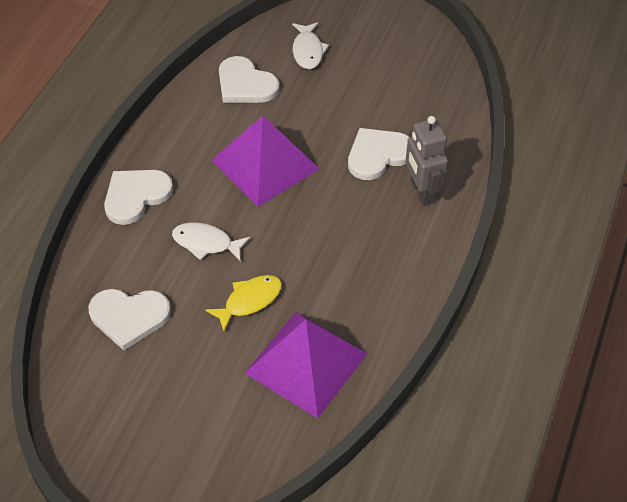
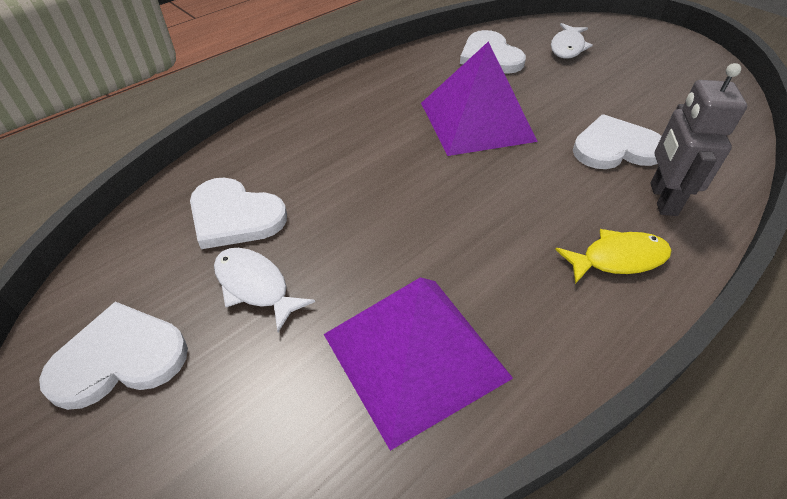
camera: 25 degrees right, 5 degrees down
white heart [104,170,173,225] -> white heart moved to [39,302,188,410]
white fish [172,222,251,262] -> white fish moved to [214,248,315,332]
yellow fish [205,275,282,331] -> yellow fish moved to [555,229,672,284]

